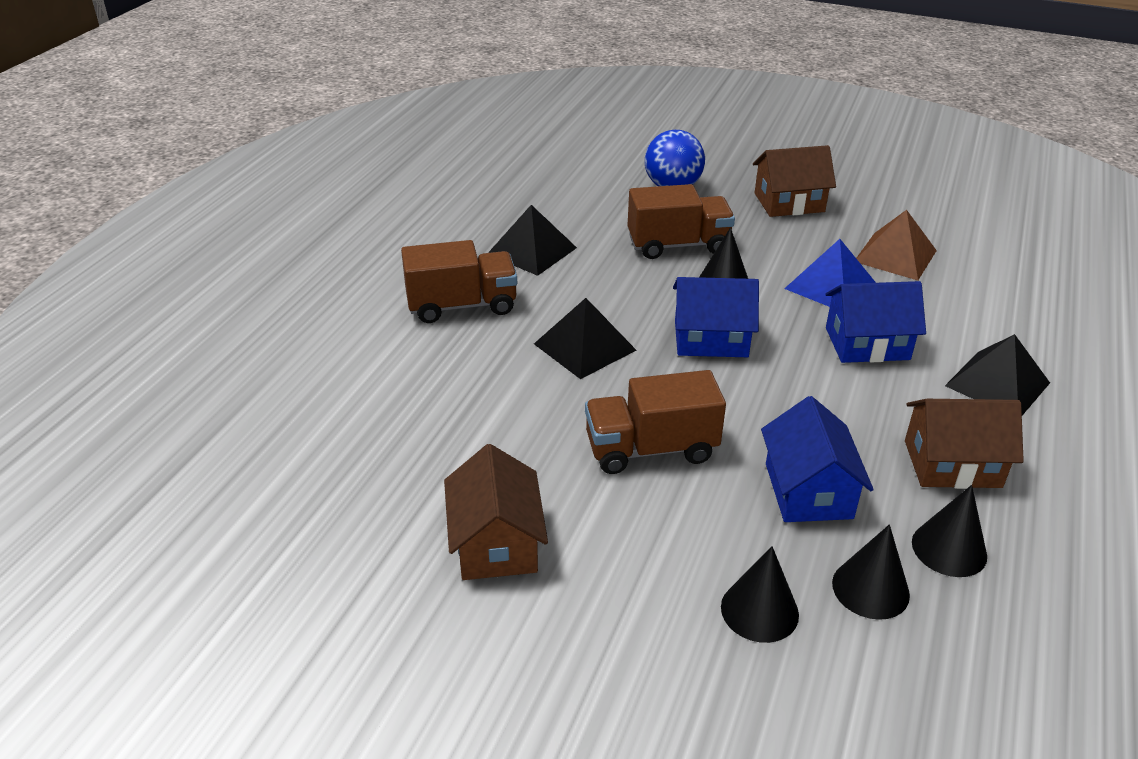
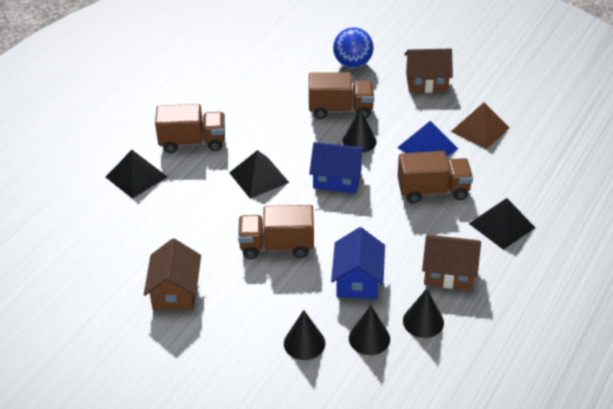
camera: 10 degrees right, 5 degrees up
black pyramid [488,205,577,276] -> black pyramid moved to [106,150,167,199]
blue house [825,281,926,363] -> brown truck [398,151,473,203]

